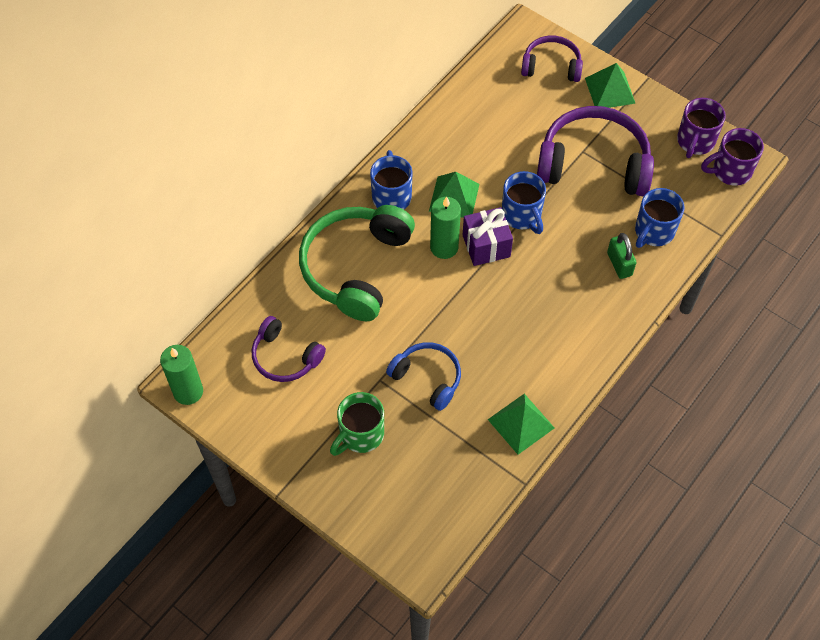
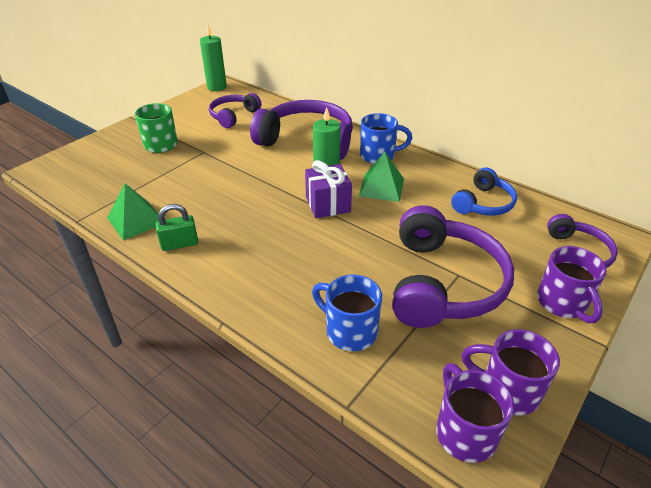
camera: 90 degrees right, 20 degrees down
green headphones [299,205,415,321] -> purple headphones [250,100,353,160]
blue headphones [386,342,461,411] -> blue headphones moved to [451,168,517,215]
blue mug [502,171,546,234] -> none
green pyramid [585,63,636,108] -> purple mug [537,246,607,323]
green padlock [607,233,637,279] -> green padlock moved to [155,204,198,251]

